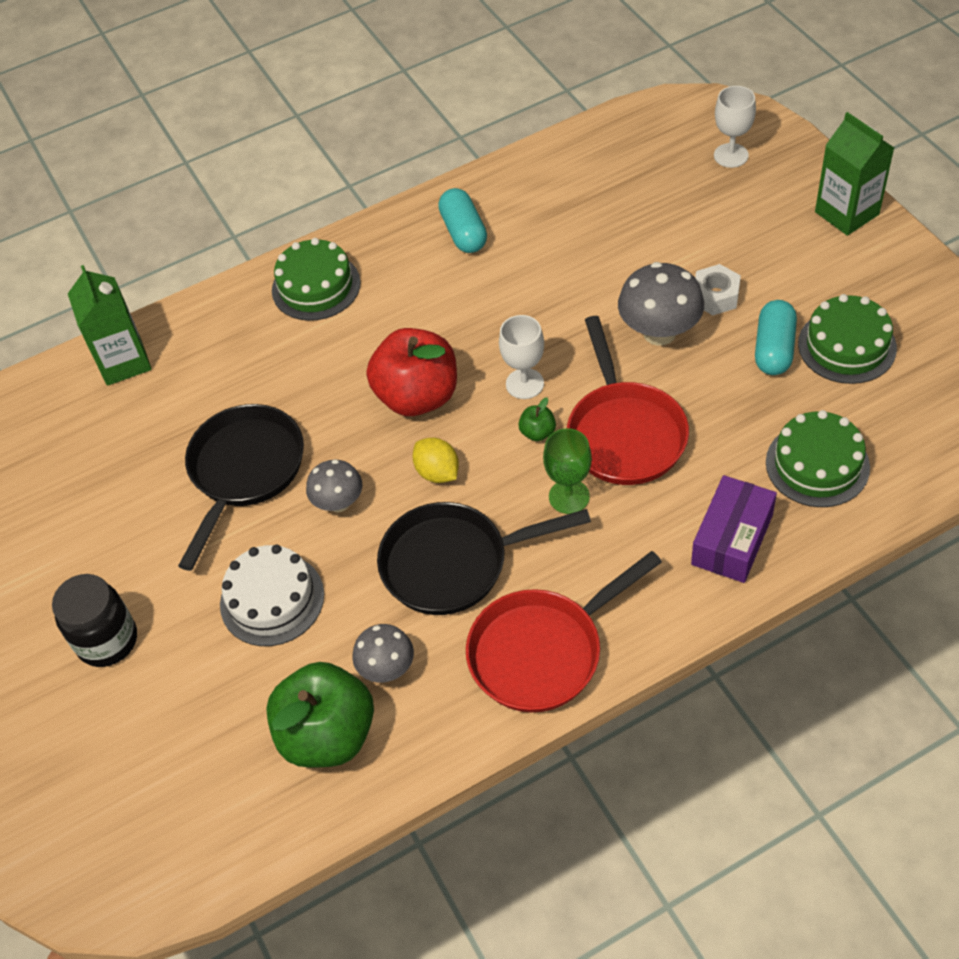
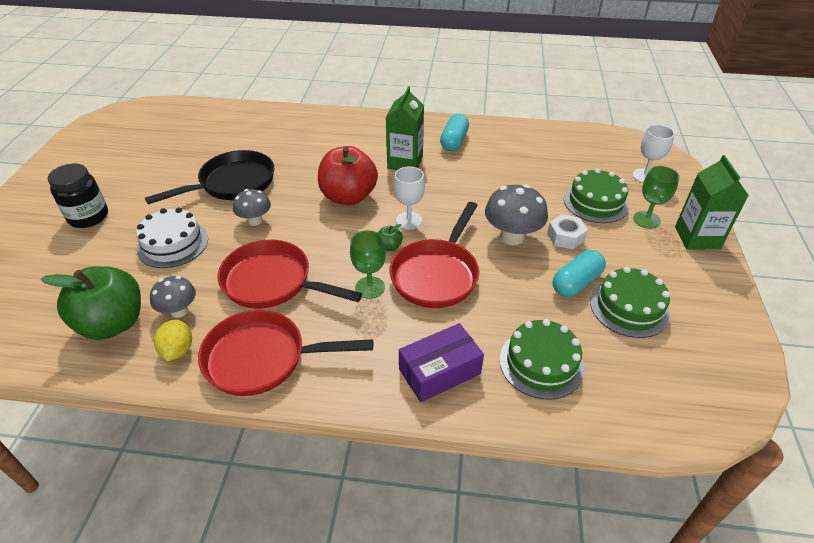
camera: 30 degrees right, 10 degrees down
green carton [68,265,152,386] -> green carton moved to [386,86,424,170]
green cake [272,238,361,321] -> green cake moved to [564,168,629,223]
black pan [377,502,591,615] -> red pan [217,240,362,309]
yellow lemon [413,438,459,483] -> yellow lemon moved to [154,319,192,361]
none -> green goblet [633,166,679,229]

